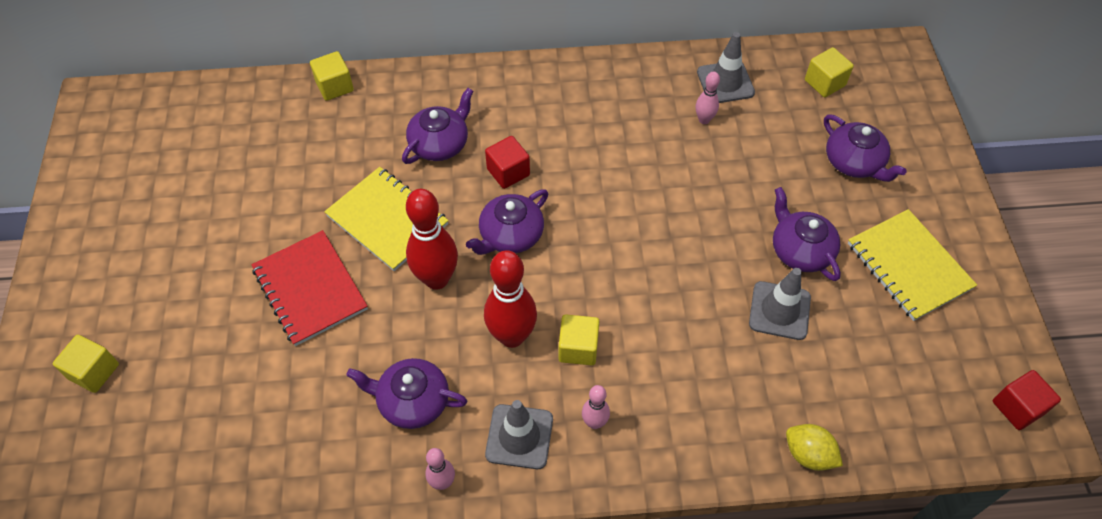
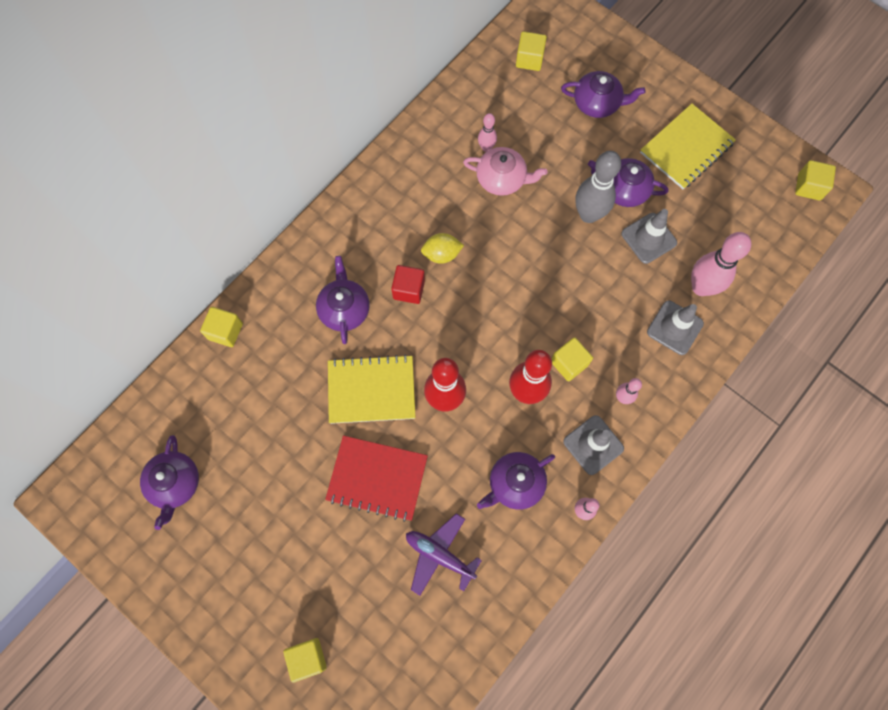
camera: 45 degrees left, 15 degrees up
purple teapot [466,189,548,255] -> purple teapot moved to [140,435,199,530]
grey traffic cone [697,32,755,103] -> grey traffic cone moved to [647,301,704,355]
yellow lemon [786,424,843,471] -> yellow lemon moved to [421,233,464,264]
yellow notebook [848,209,977,321] -> yellow notebook turned 60 degrees counterclockwise [640,103,736,189]
red cube [993,370,1061,430] -> yellow cube [795,160,836,200]
none -> purple plane [406,513,482,596]
none -> pink teapot [463,147,547,196]
none -> grey bowling pin [575,151,621,223]
none -> pink bowling pin [691,232,752,296]

